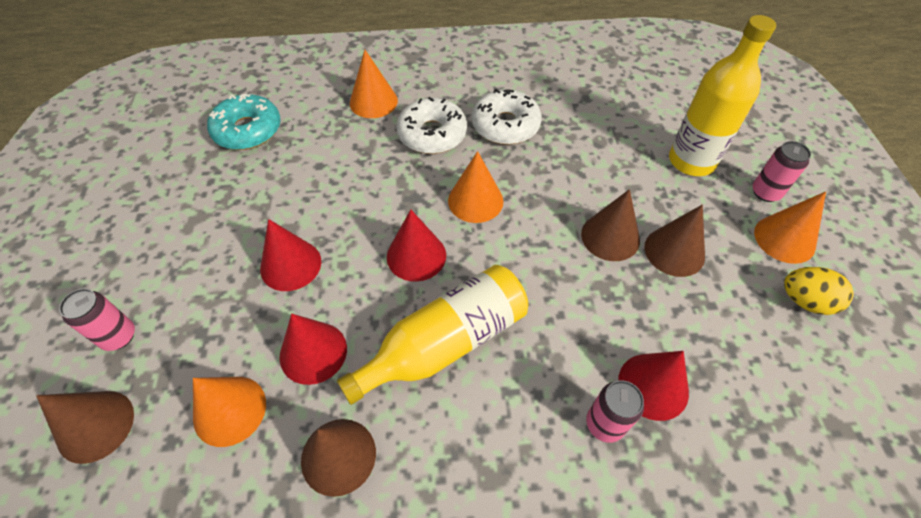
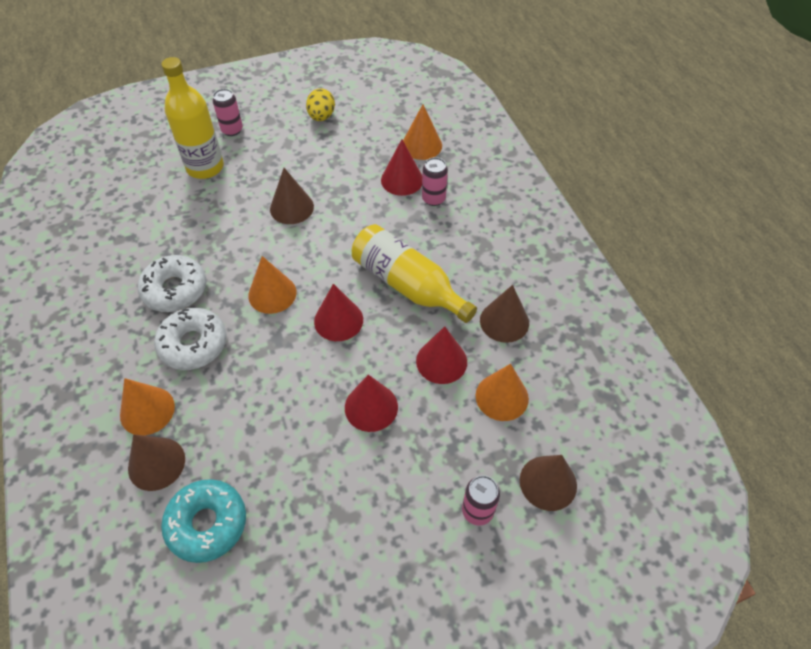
camera: 105 degrees left, 0 degrees up
brown cone [644,205,705,277] -> brown cone moved to [128,434,185,491]
orange cone [754,191,826,264] -> orange cone moved to [403,104,442,160]

